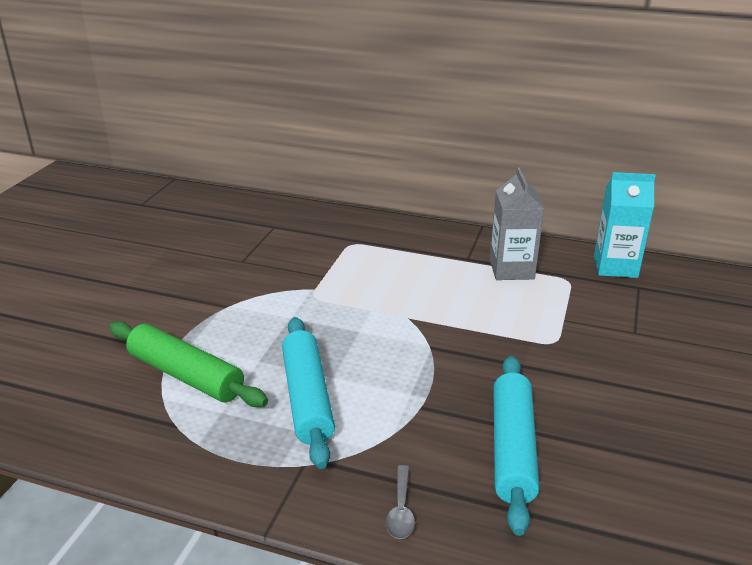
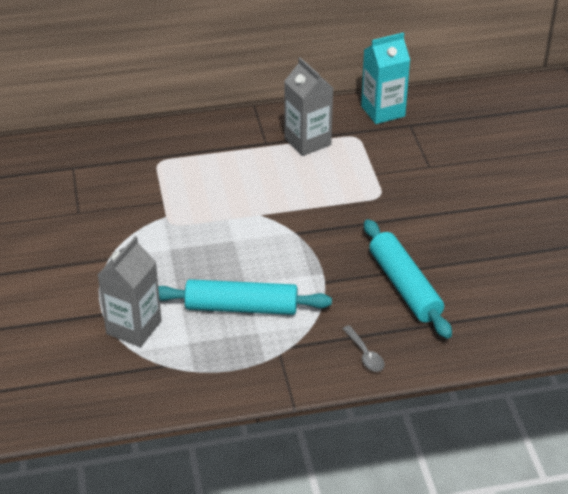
camera: 30 degrees left, 10 degrees up
green rolling pin [109,321,268,407] -> grey carton [98,236,162,347]
turquoise rolling pin [282,317,335,469] -> turquoise rolling pin turned 45 degrees counterclockwise [158,279,332,315]

